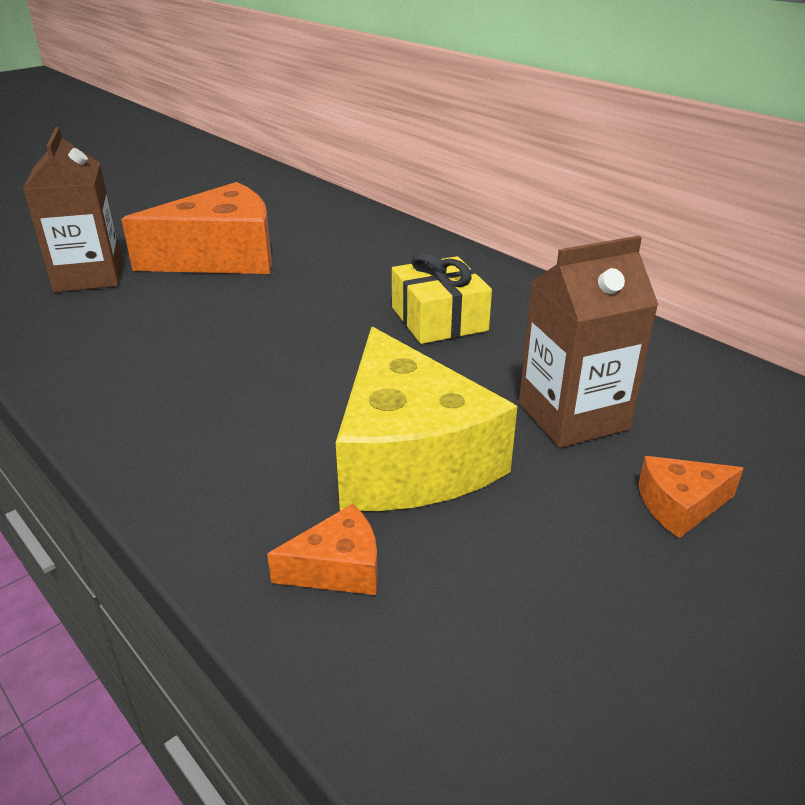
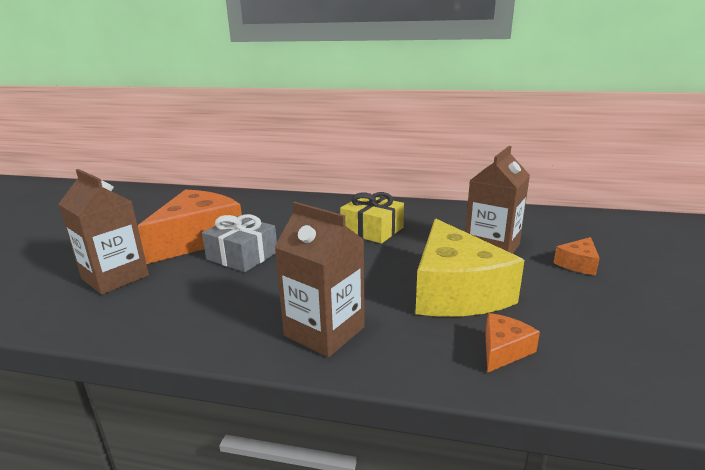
camera: 35 degrees left, 10 degrees down
yellow cheese [336,327,518,511] -> yellow cheese turned 45 degrees clockwise [415,219,525,317]
none -> grey gift [202,214,277,272]
none -> brown carton [275,202,365,357]

